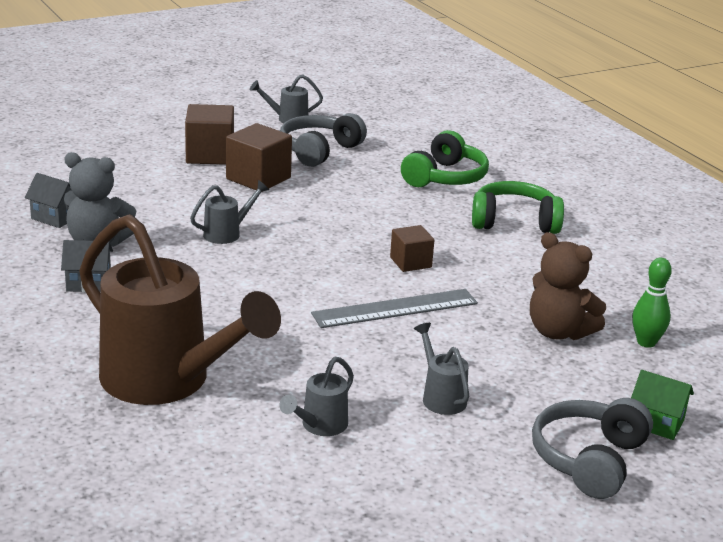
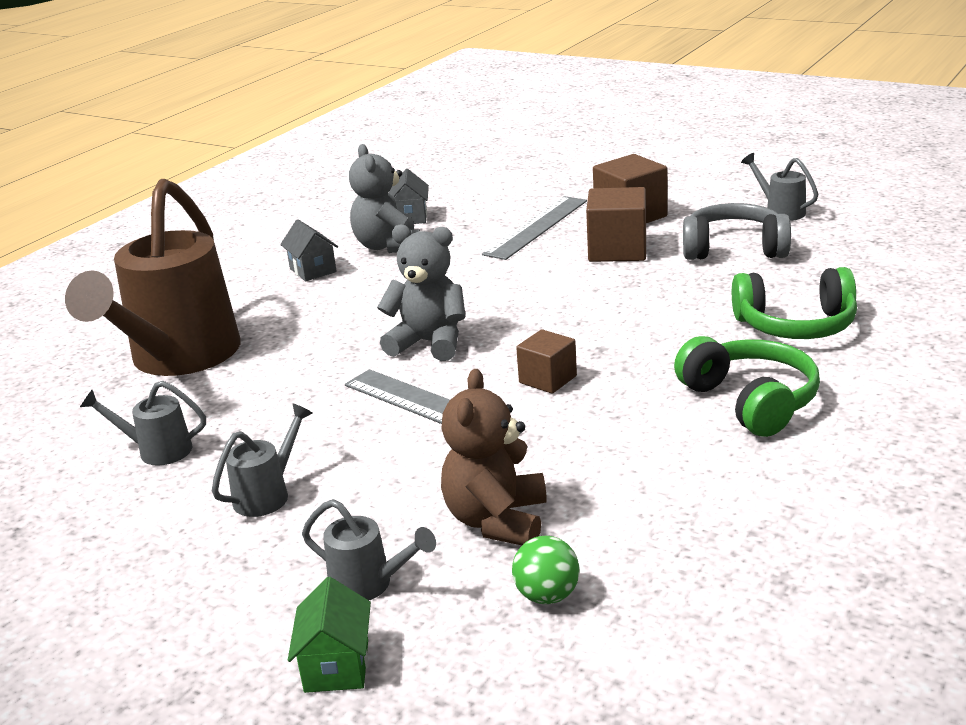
camera: 65 degrees right, 0 degrees up
grey watering can [190,180,269,244] -> grey watering can moved to [302,499,436,600]
grey headphones [532,398,653,499] -> none
green bowling pin [632,258,672,348] -> green ball [512,536,580,604]
none -> grey teddy bear [377,224,466,361]
none -> grey ruler [482,196,587,260]

